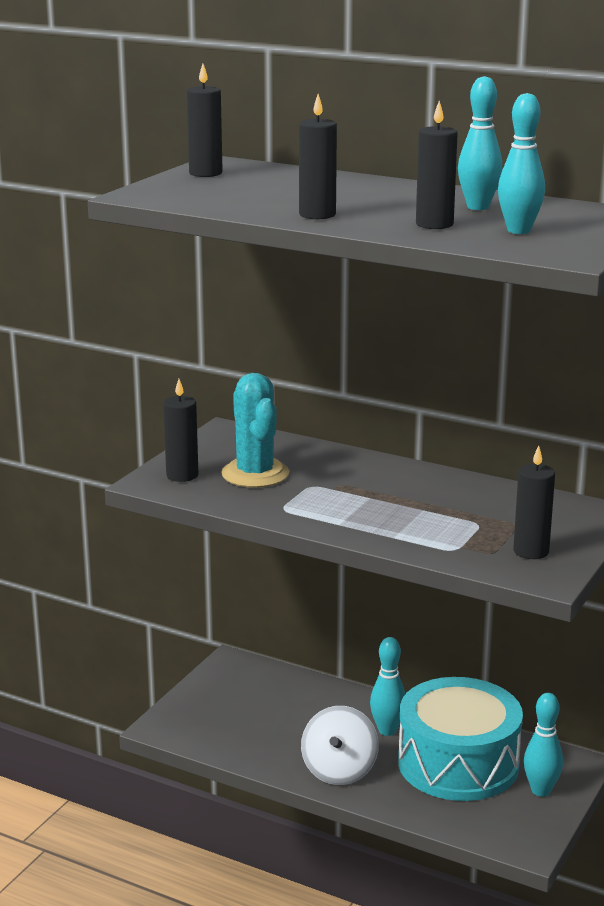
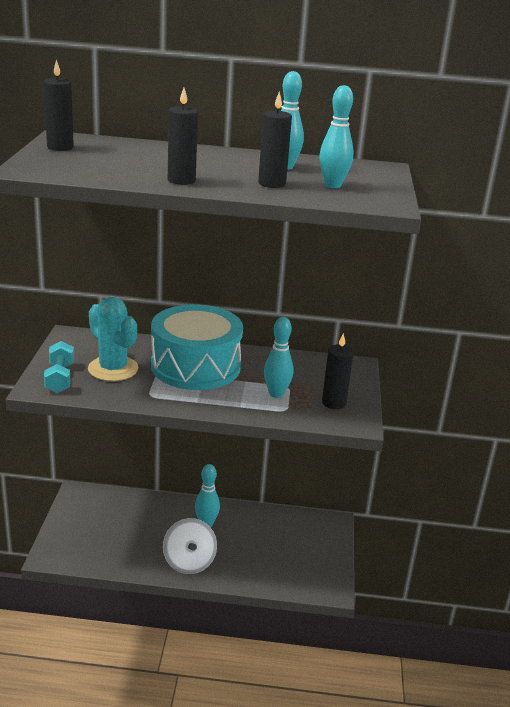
camera: 25 degrees left, 5 degrees up
black candle [163,379,198,482] -> turquoise dumbbell [44,341,74,393]
turquoise drum [398,677,523,801] -> turquoise drum moved to [151,305,243,390]
turquoise bowling pin [524,693,563,797] -> turquoise bowling pin moved to [264,317,293,398]

